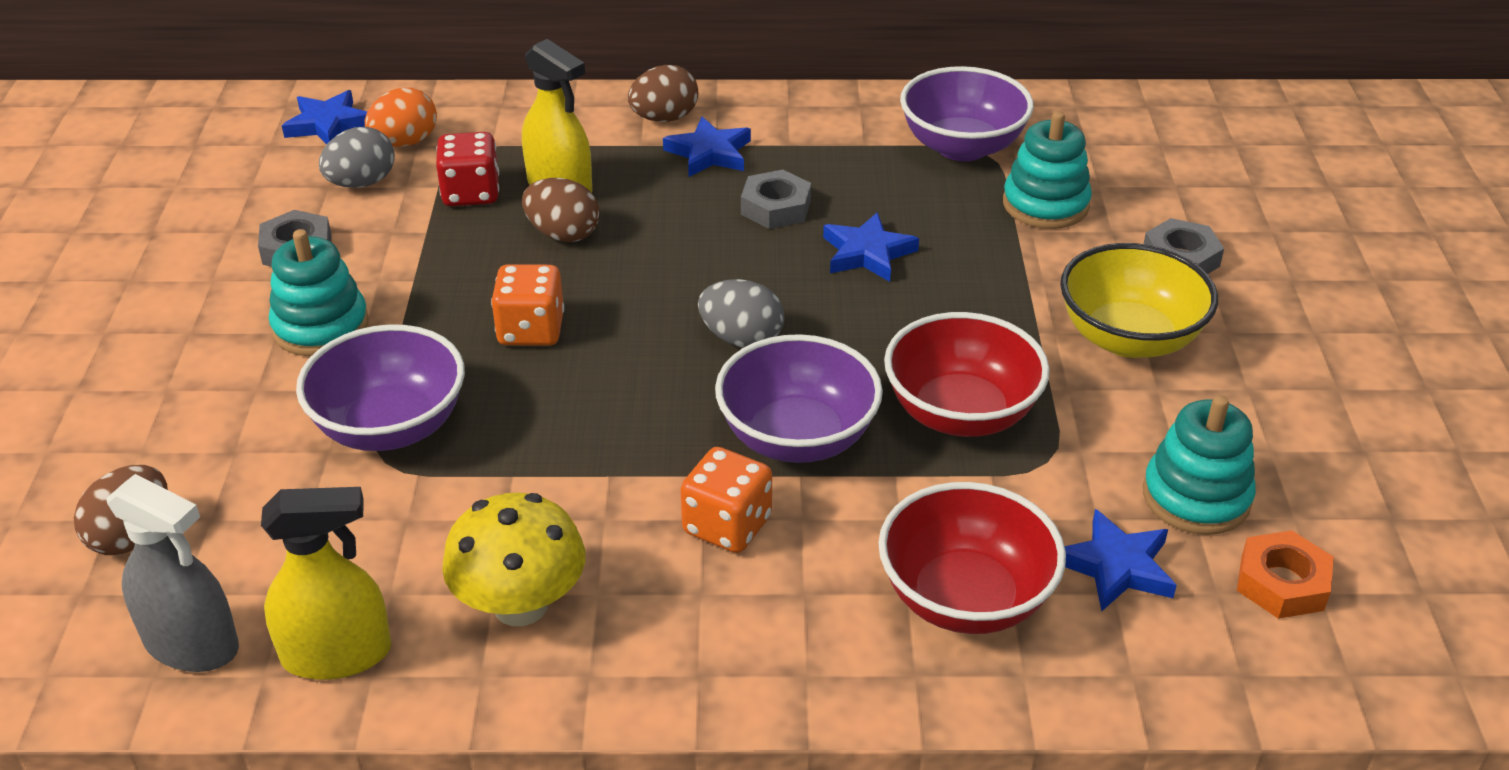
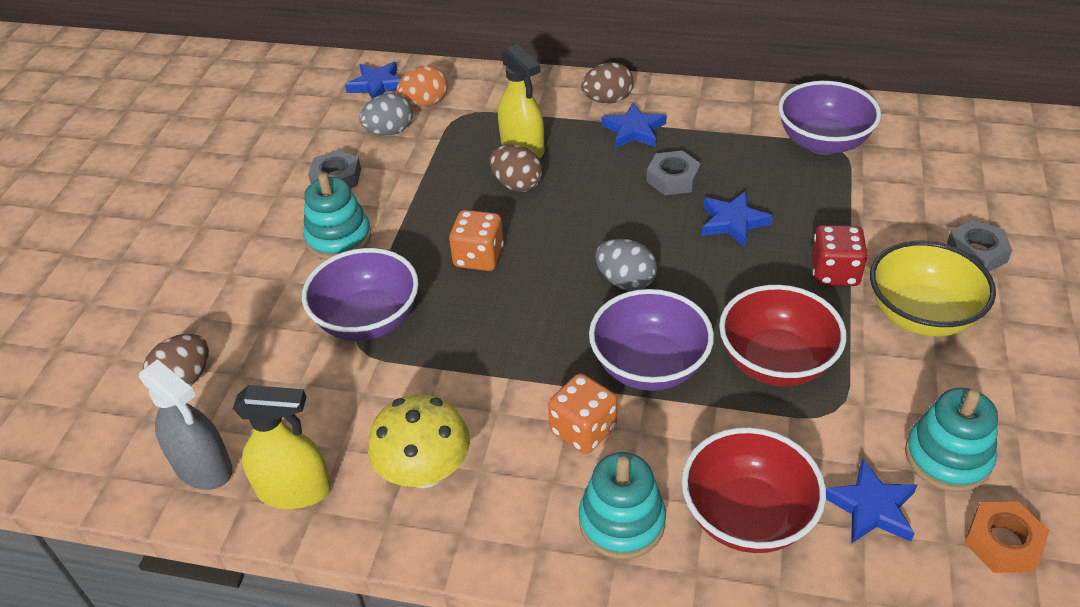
camera: 15 degrees right, 5 degrees up
red dice [436,132,499,206] -> red dice moved to [811,225,868,286]
turquoise stacking toy [1003,111,1092,229] -> turquoise stacking toy moved to [579,452,666,559]

